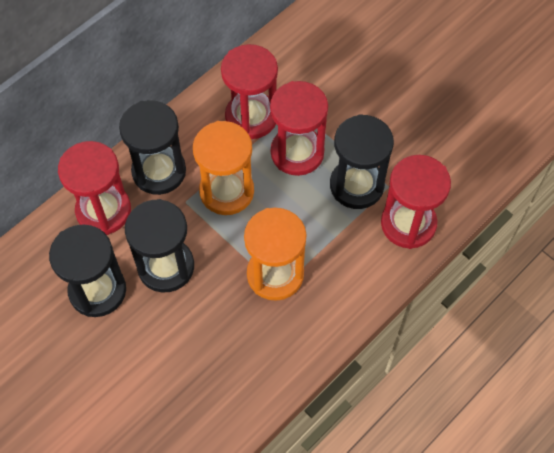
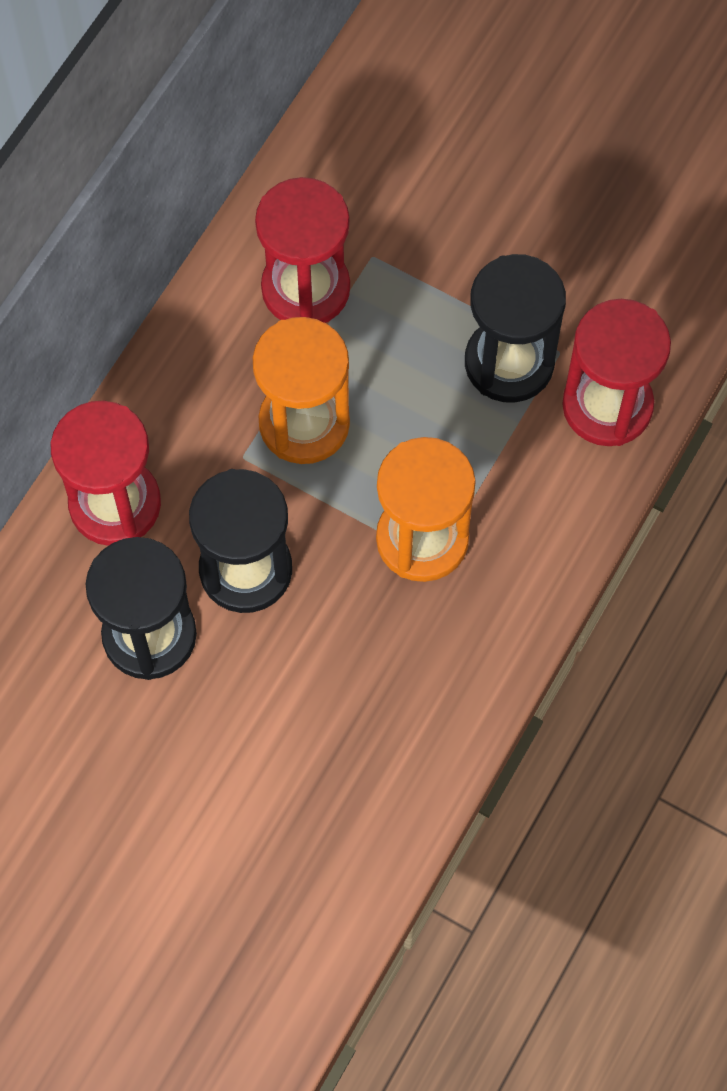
camera: 15 degrees left, 5 degrees up
black hourglass [119,100,186,195] -> none
red hourglass [270,81,328,176] -> none

